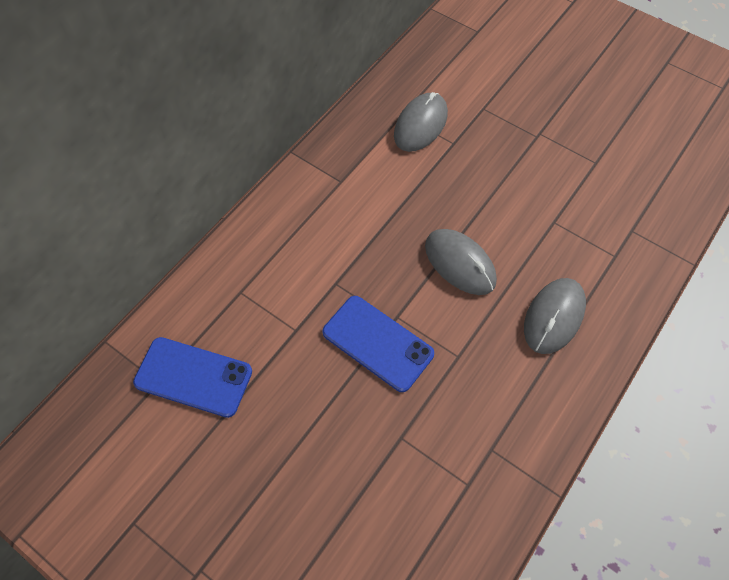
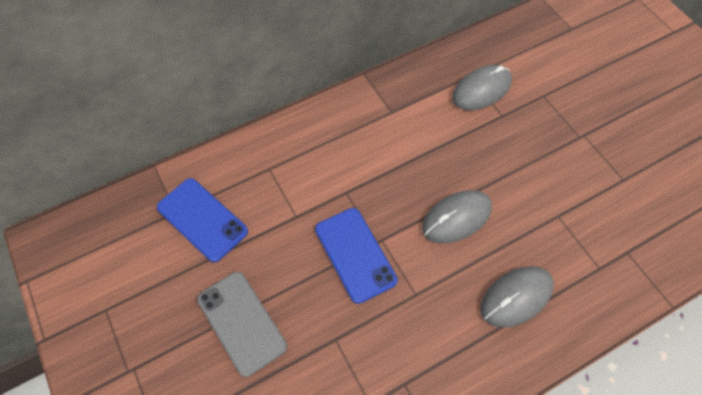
camera: 25 degrees right, 0 degrees up
grey mouse [425,229,497,295] -> grey mouse turned 75 degrees clockwise [422,190,492,244]
none -> grey phone [197,271,287,377]

